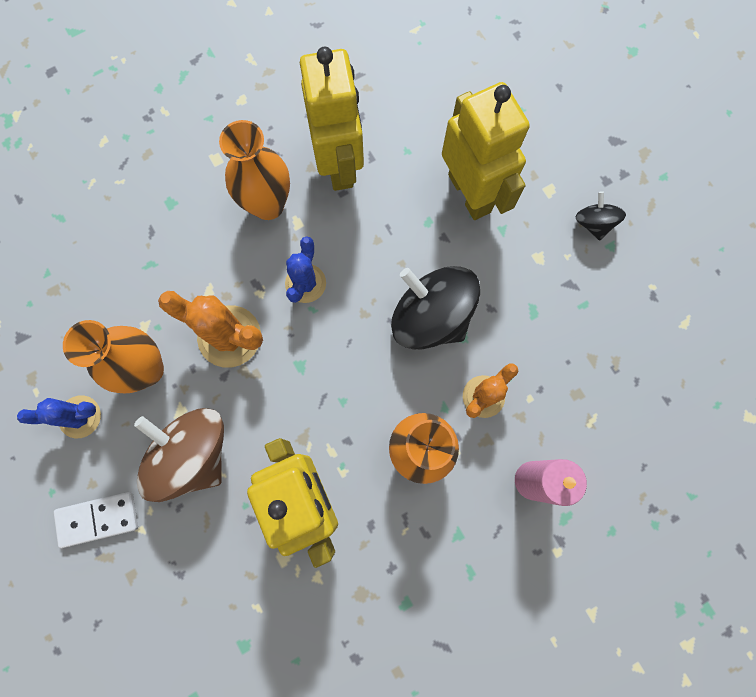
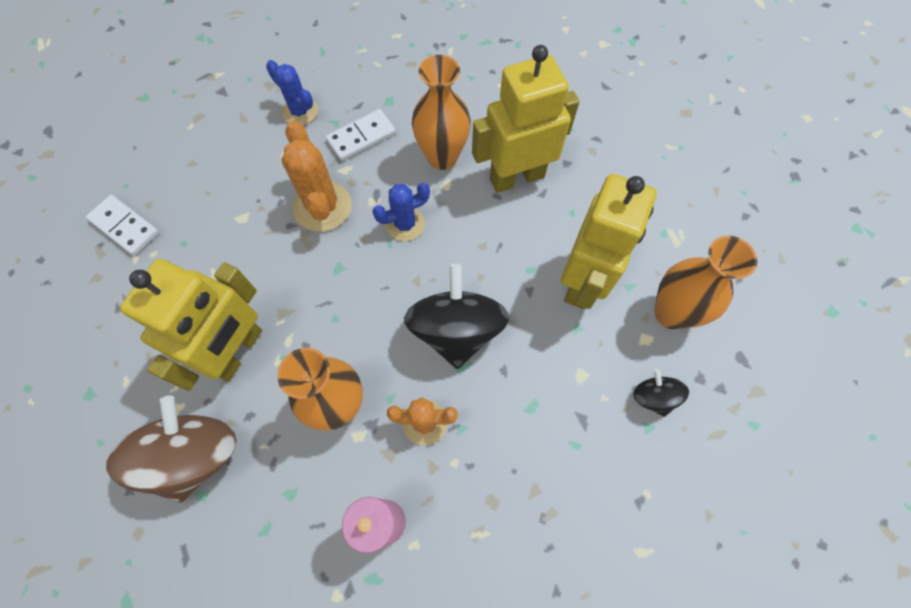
camera: 50 degrees right, 10 degrees down
blue cactus [17,395,101,438] -> blue cactus moved to [266,60,318,125]
orange vase [63,320,164,393] -> orange vase moved to [655,236,757,329]
brown spinning top [134,408,224,502] -> brown spinning top moved to [106,395,237,503]
yellow robot [300,47,364,191] -> yellow robot turned 150 degrees counterclockwise [472,45,580,193]
black spinning top [575,191,626,240] -> black spinning top turned 60 degrees counterclockwise [633,369,689,417]
none -> white domino [326,109,396,161]

